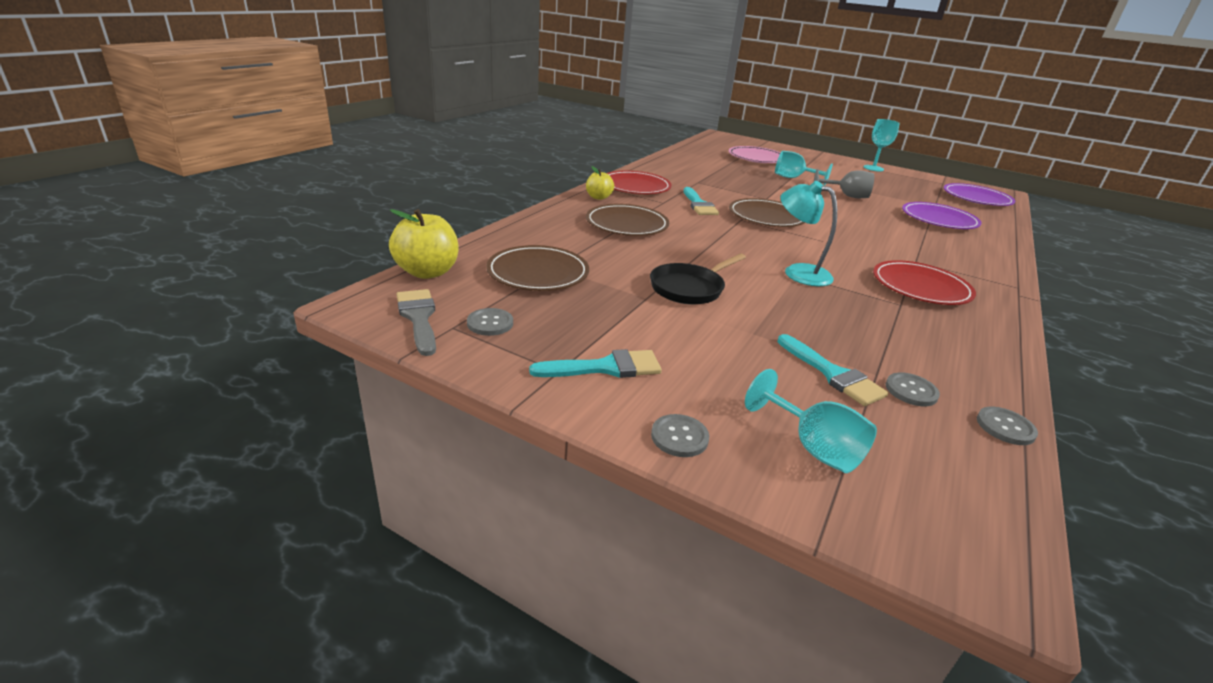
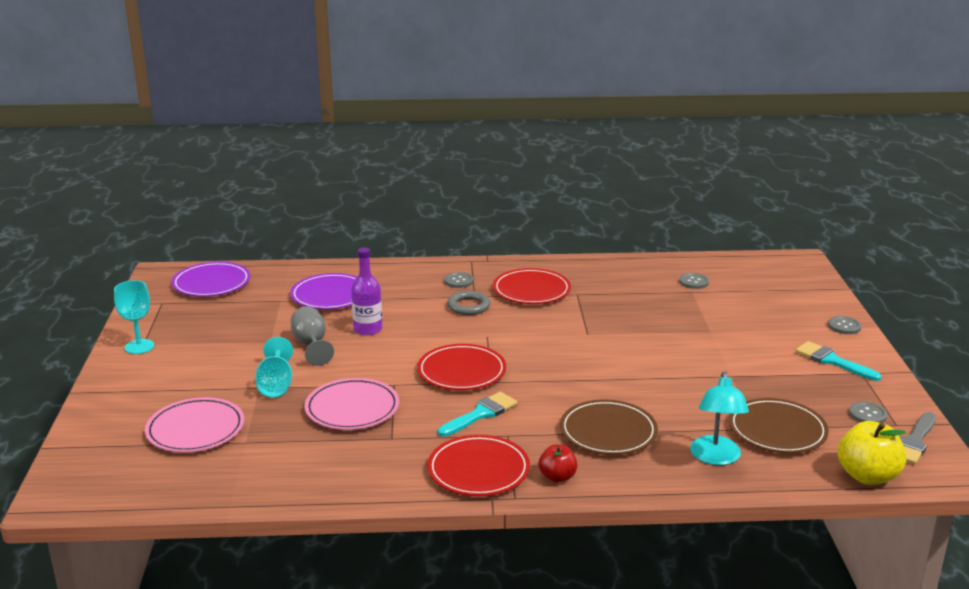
camera: 120 degrees left, 5 degrees down
yellow apple [586,166,614,200] -> red apple [539,444,577,483]
black pan [650,254,746,304] -> none
brown plate [729,198,805,227] -> red plate [417,344,506,390]
turquoise goblet [745,369,877,473] -> none
turquoise brush [777,334,888,406] -> none
turquoise lamp [780,181,837,286] -> turquoise lamp moved to [690,371,749,465]
grey button [977,407,1038,445] -> grey button moved to [444,272,474,288]
none -> pink plate [305,378,399,430]
none -> purple bottle [351,248,382,335]
none -> grey ring [447,291,490,315]

